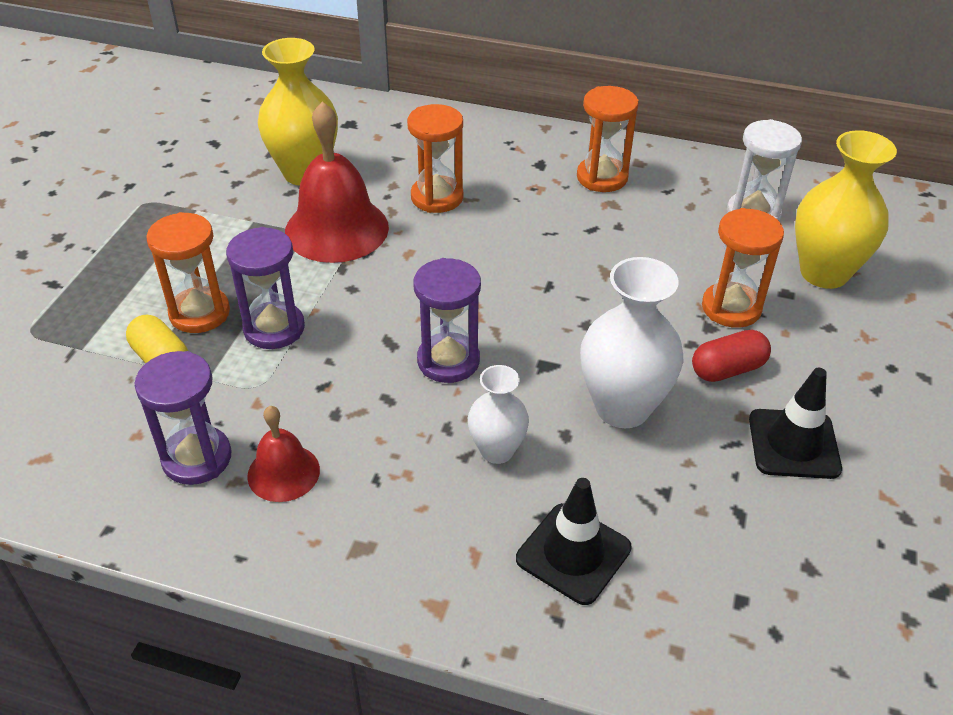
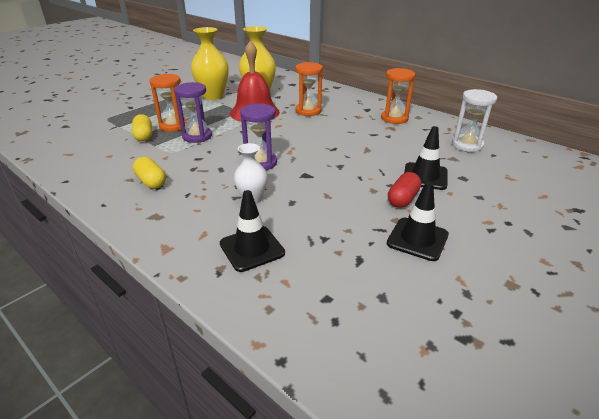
camera: 25 degrees right, 10 degrees down
purple hourglass [135,351,231,485] -> none
red bell [247,406,320,502] -> yellow capsule [133,157,166,189]
white vase [580,257,683,428] -> none
red capsule [692,330,771,382] -> red capsule turned 60 degrees counterclockwise [388,172,421,208]
orange hourglass [702,208,784,328] -> black traffic cone [404,126,447,190]
yellow vase [795,130,897,289] -> yellow vase moved to [191,27,229,100]

